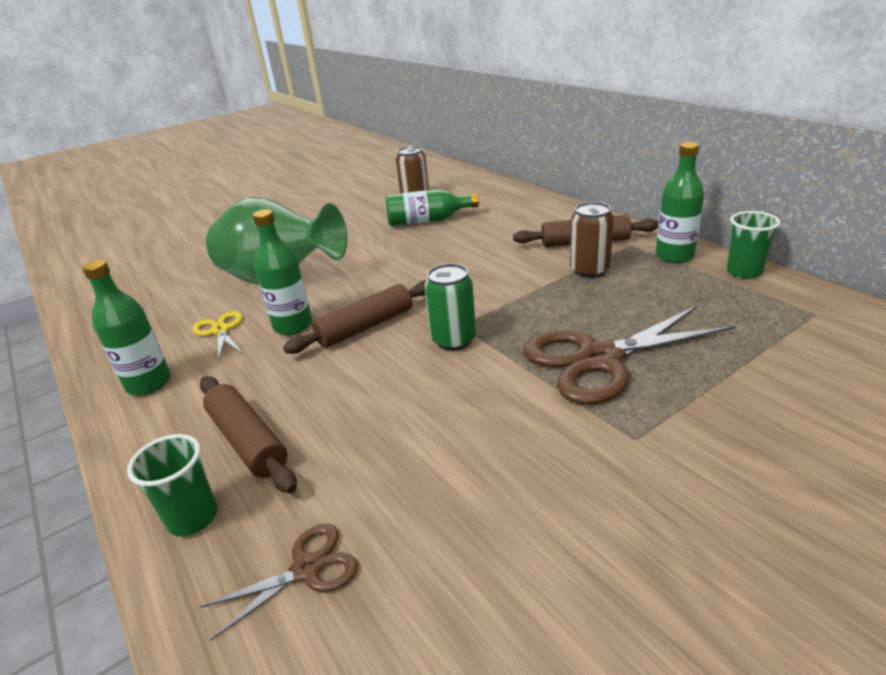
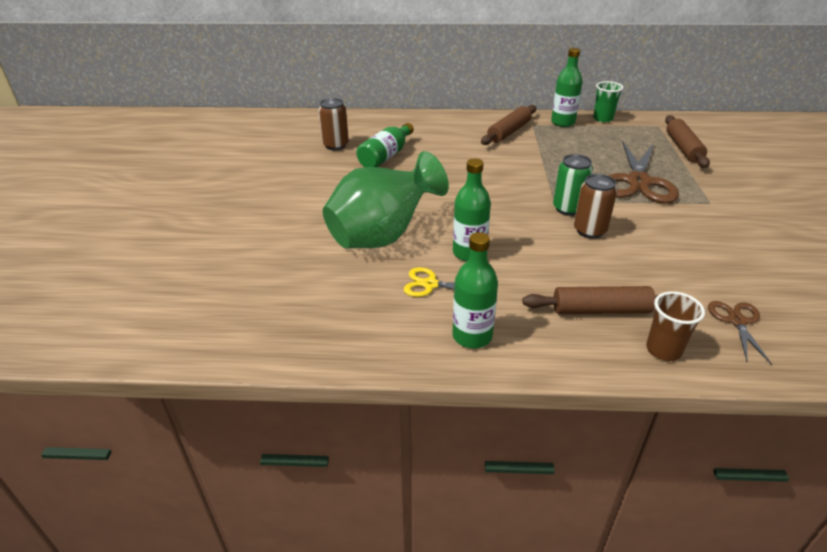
camera: 55 degrees left, 5 degrees up
green cup [127,434,217,536] -> brown cup [646,291,705,361]
brown rolling pin [283,280,426,354] -> brown rolling pin moved to [665,115,710,168]
brown can [570,202,614,278] -> brown can moved to [574,174,617,238]

